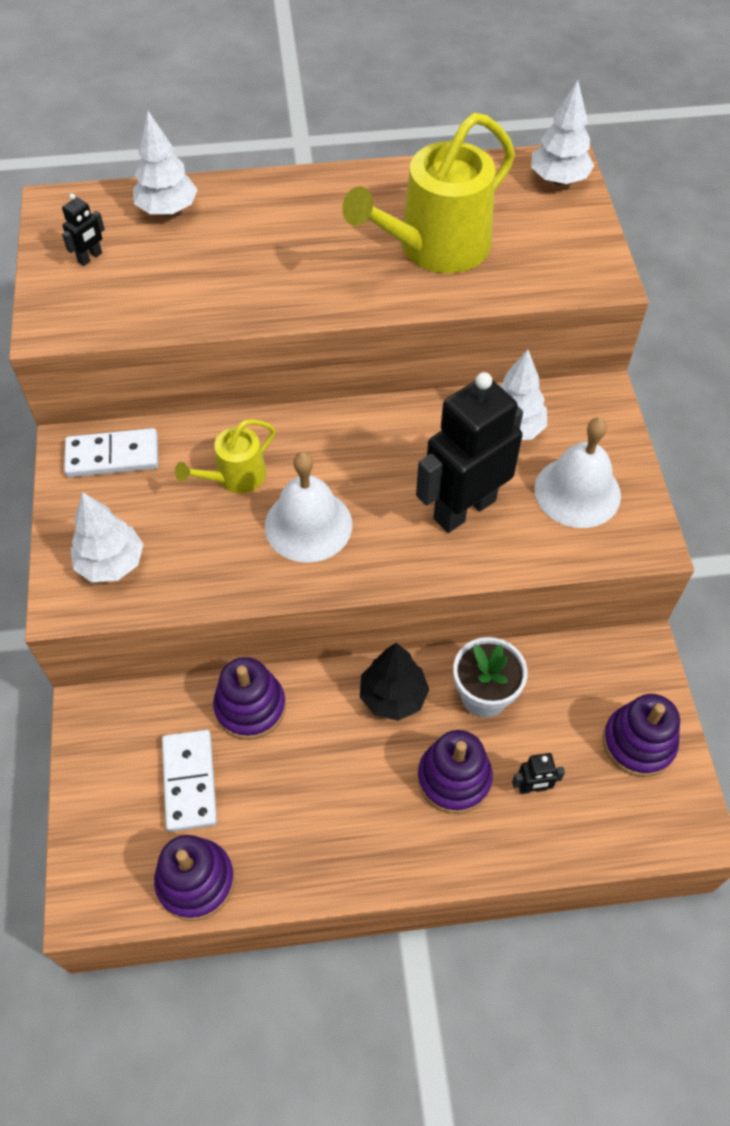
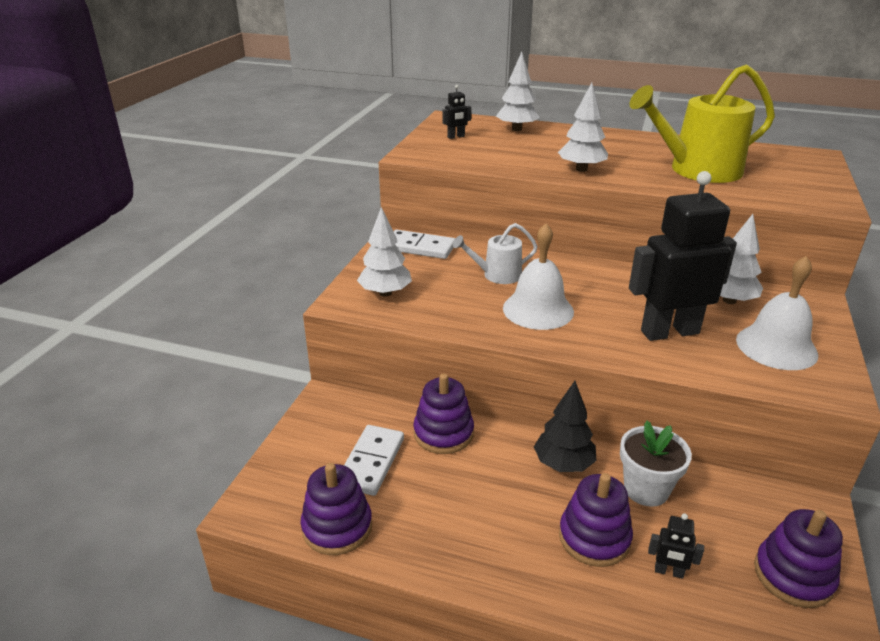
camera: 25 degrees right, 25 degrees down
yellow watering can [175,419,275,493] -> white watering can [453,223,538,284]
white tree [531,80,594,185] -> white tree moved to [558,82,608,172]

